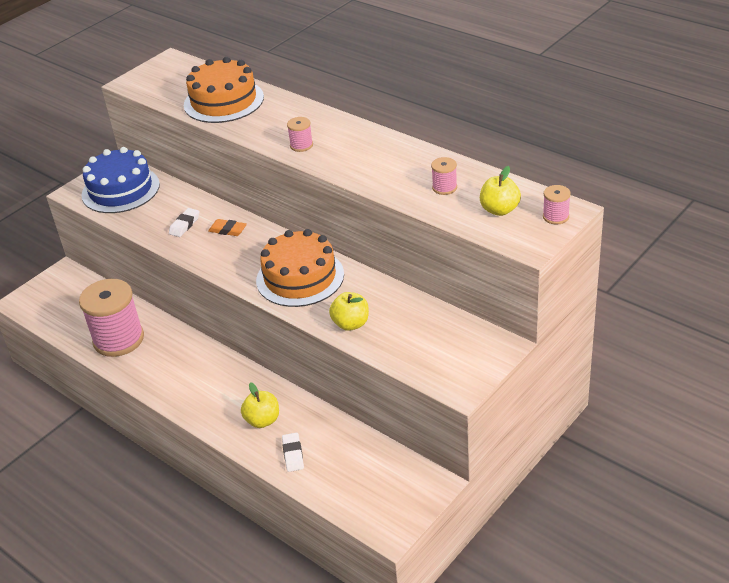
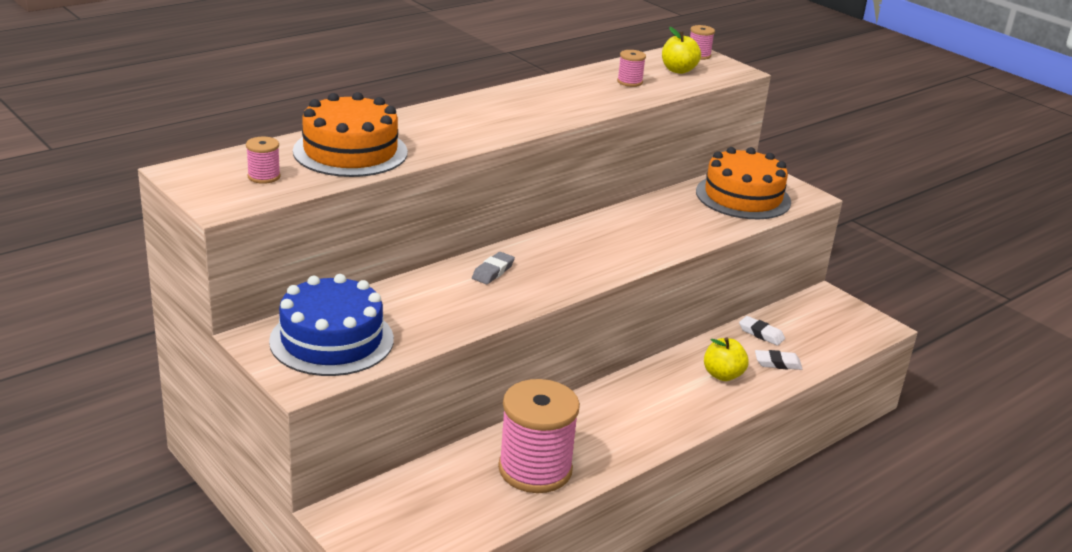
camera: 85 degrees left, 10 degrees down
white eraser [169,208,199,237] -> white eraser moved to [739,316,785,346]
orange eraser [208,219,247,236] -> grey eraser [472,252,515,284]
orange cake [256,229,344,307] -> orange cake moved to [696,147,791,219]
pink spool [287,117,313,152] -> pink spool moved to [246,137,281,184]
yellow apple [329,292,369,331] -> none

